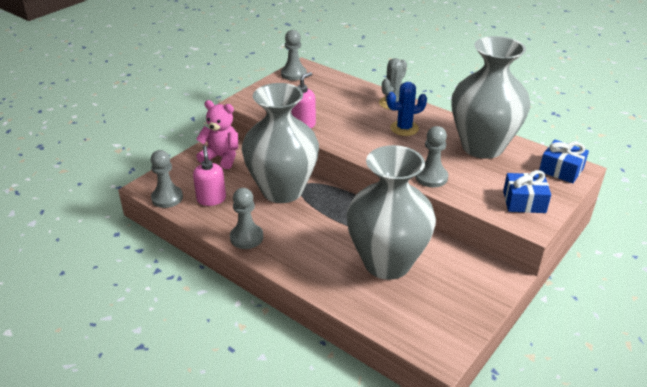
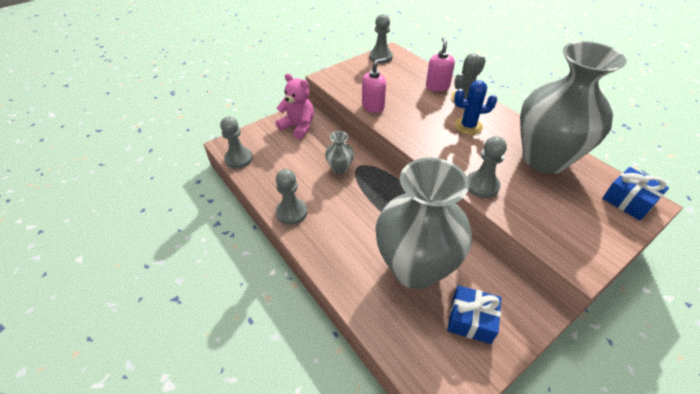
camera: 15 degrees right, 10 degrees up
pink soap dispenser [193,145,226,206] -> pink soap dispenser moved to [426,37,455,92]
grey vase [242,83,319,203] -> grey vase [325,131,354,174], size x0.41
blue gift [503,170,551,213] -> blue gift moved to [447,285,501,344]

